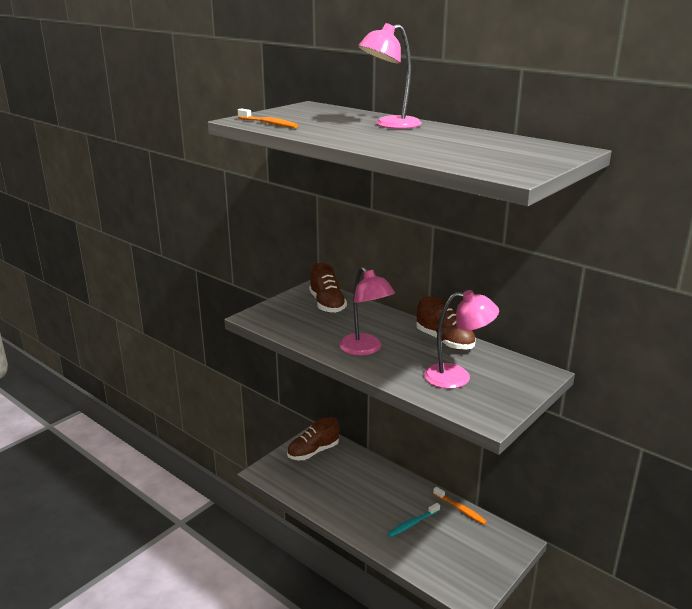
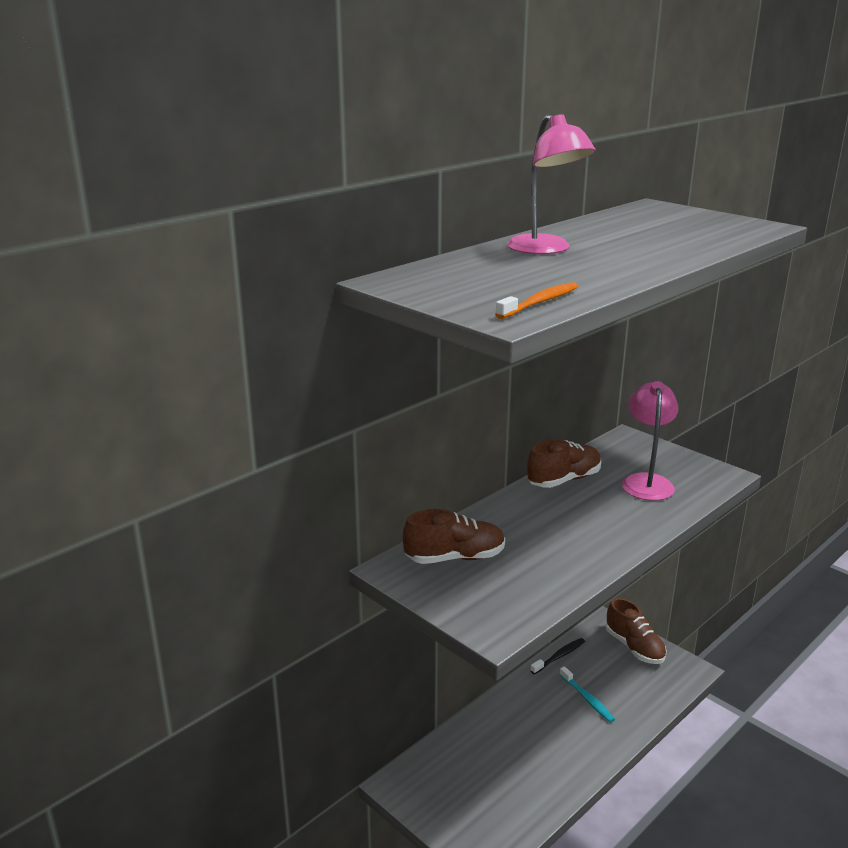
camera: 85 degrees left, 0 degrees up
brown shoe [287,417,340,460] -> brown shoe moved to [606,598,667,664]
pink lamp [339,267,395,356] -> none
orange toothbrush [433,487,487,525] -> black toothbrush [530,638,585,674]

